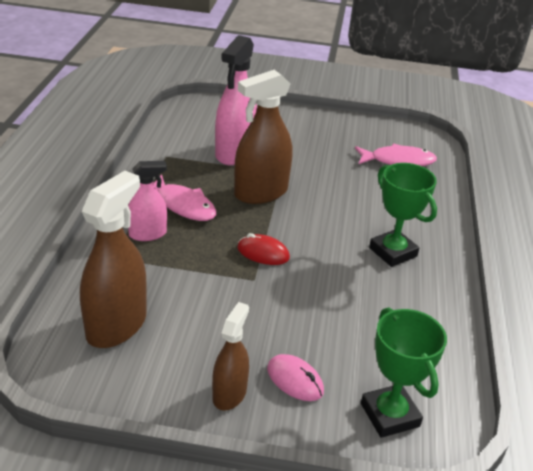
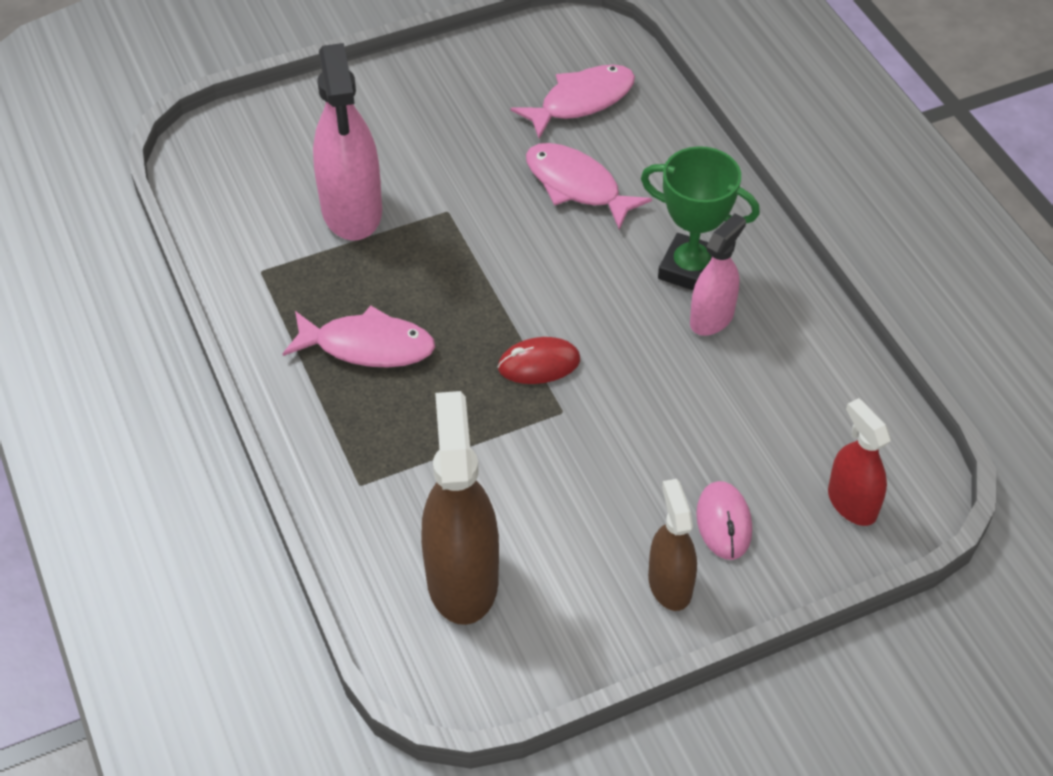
camera: 30 degrees left, 15 degrees up
pink spray bottle [128,161,167,241] -> pink spray bottle moved to [690,213,746,336]
brown spray bottle [234,70,292,204] -> none
pink mouse [267,354,324,401] -> pink mouse turned 75 degrees clockwise [696,481,752,560]
green trophy [361,307,447,438] -> red spray bottle [828,398,891,526]
none -> pink fish [526,143,652,230]

